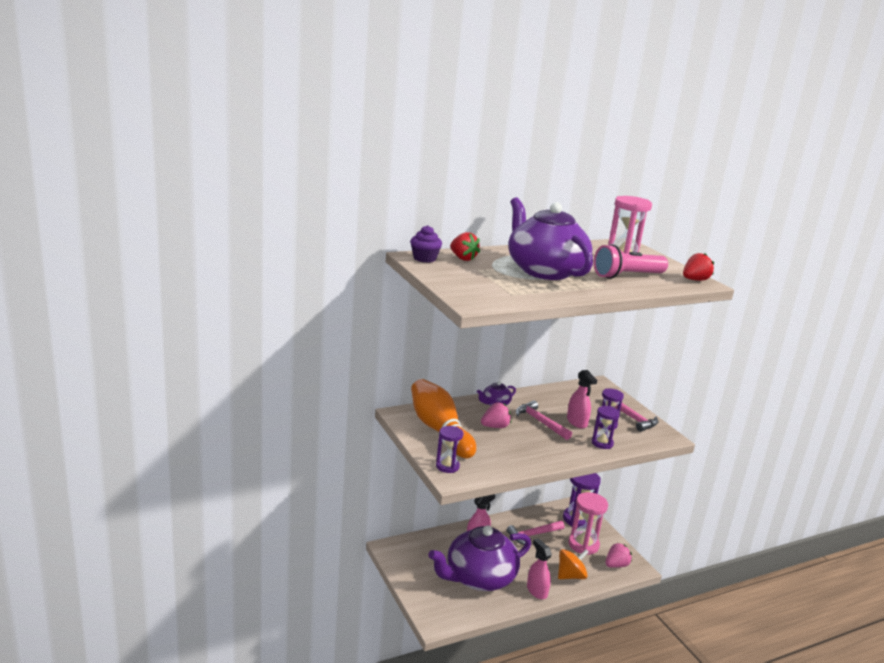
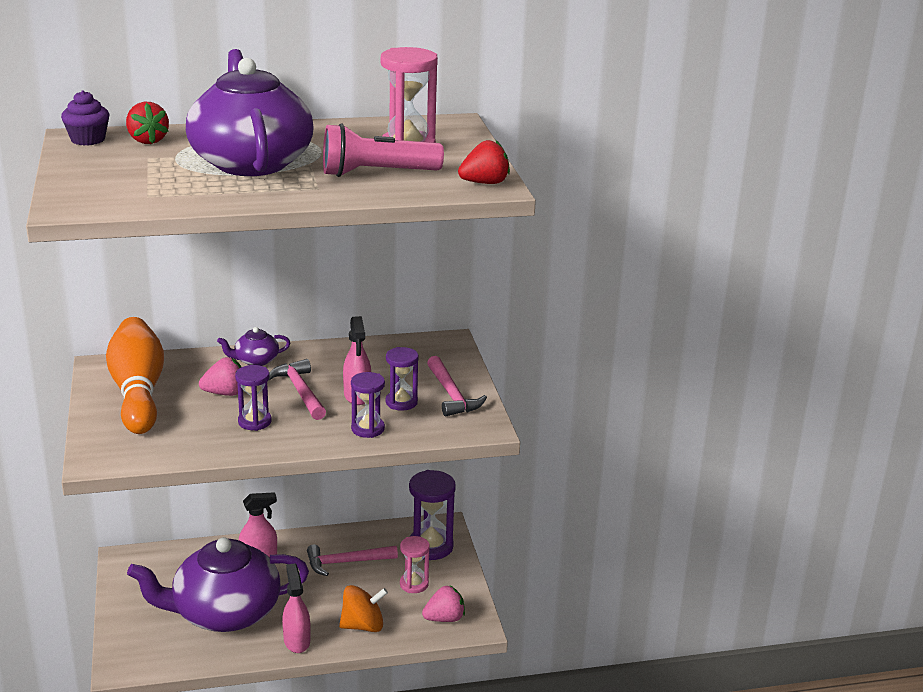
camera: 15 degrees right, 5 degrees up
purple hourglass [436,426,463,473] -> purple hourglass moved to [235,365,271,431]
pink hourglass [568,492,608,555] -> pink hourglass [400,536,430,593], size x0.61

